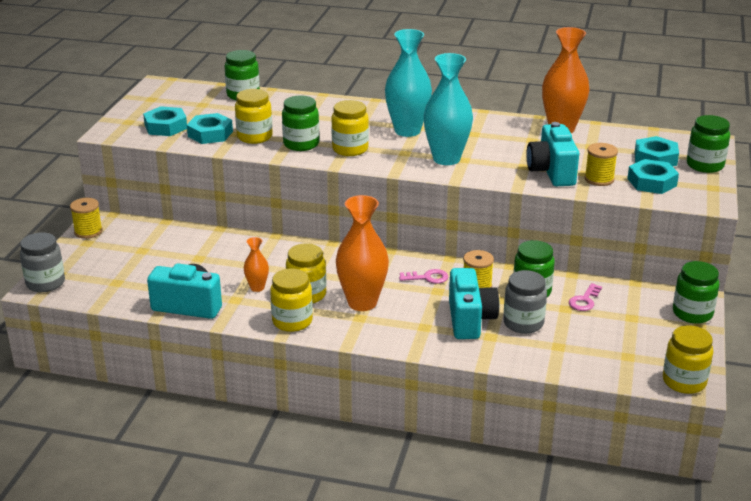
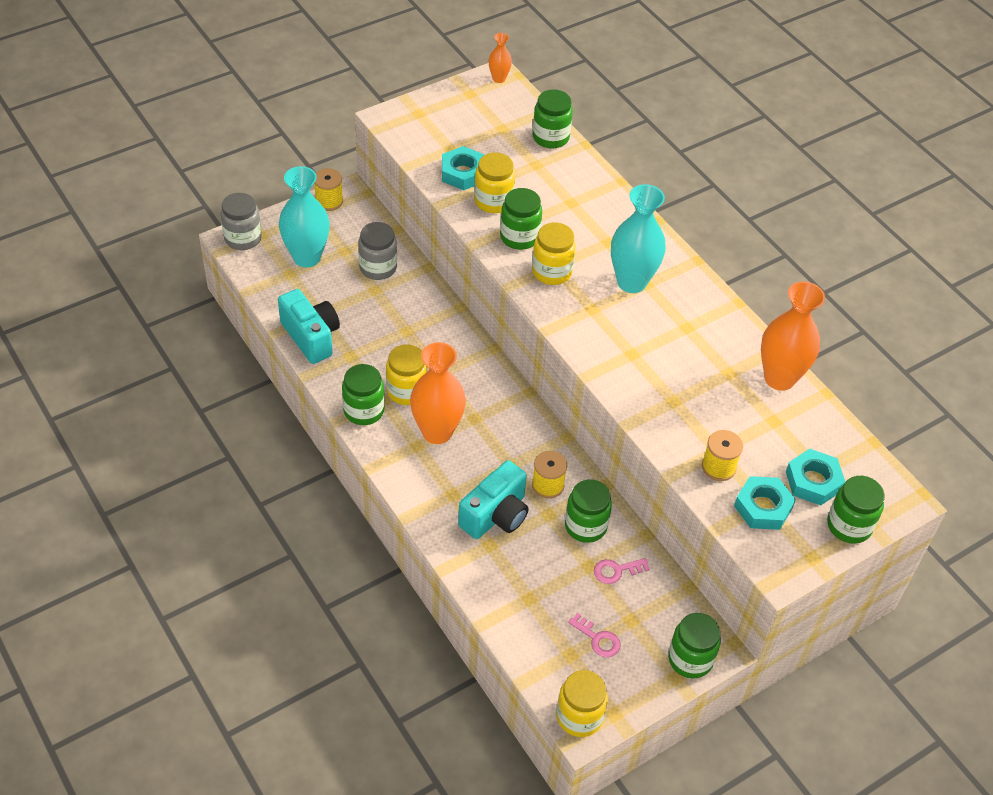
camera: 40 degrees right, 20 degrees up
turquoise nut [143,106,187,136] -> none
orange vase [244,237,269,292] -> orange vase moved to [488,33,512,83]
yellow jar [270,269,313,332] -> green jar [342,364,385,425]
pink key [399,269,448,284] -> pink key moved to [568,613,621,657]
turquoise vase [424,53,473,165] -> turquoise vase moved to [279,166,330,268]
grey jar [503,270,547,334] -> grey jar moved to [358,222,397,280]
turquoise camera [526,122,579,186] -> none

